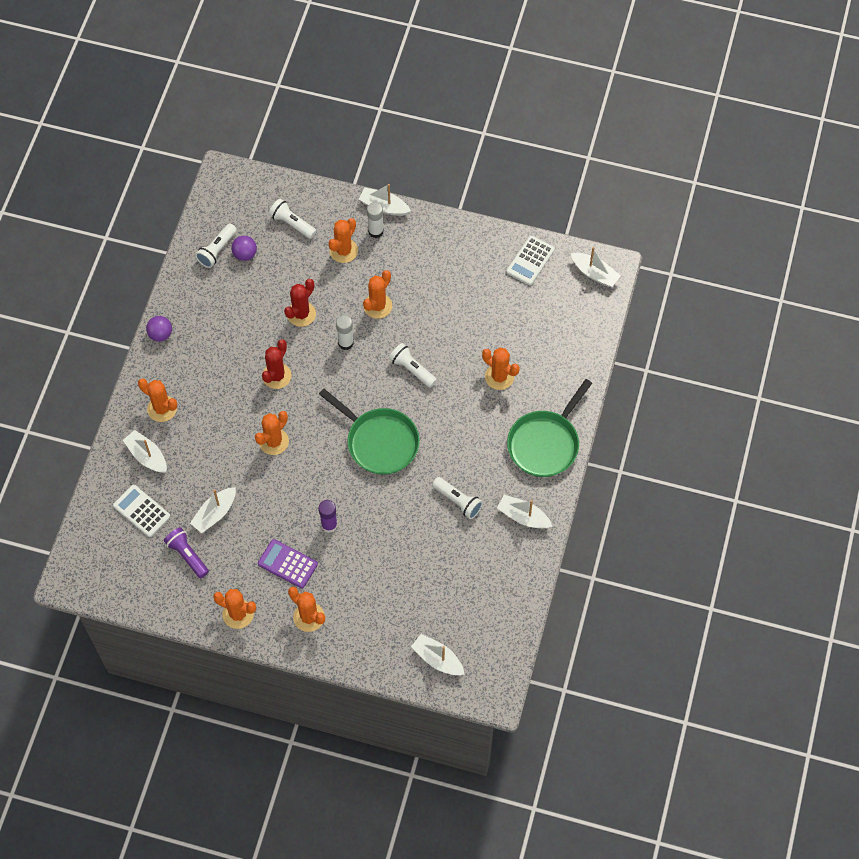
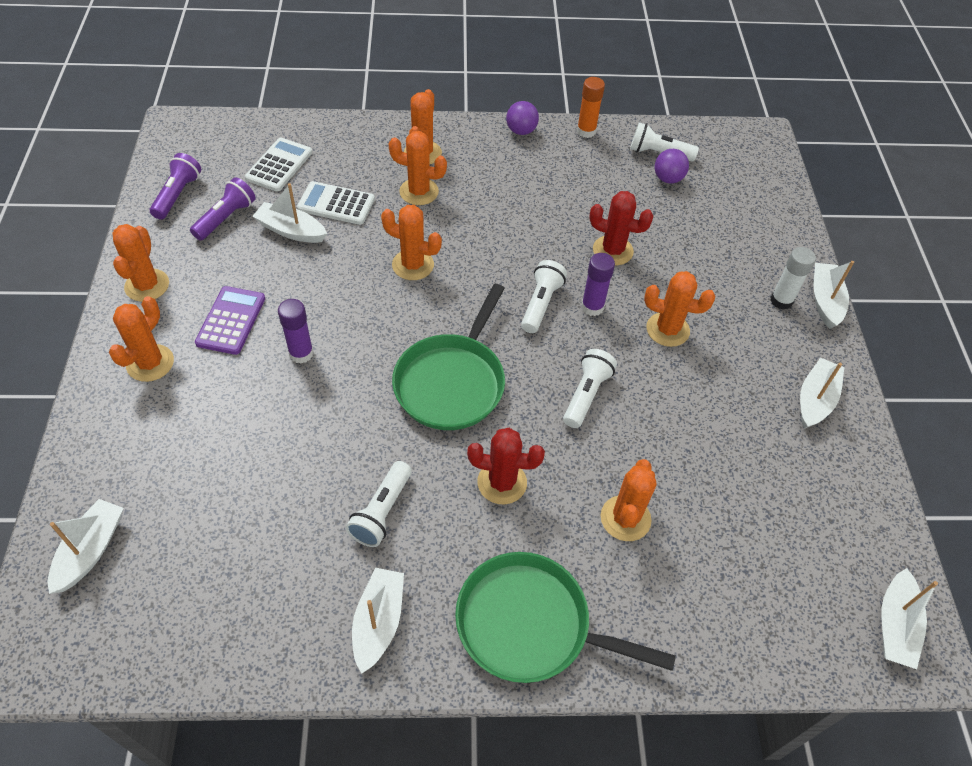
camera: 70 degrees right, 10 degrees down
white boat [123,430,167,473] -> white boat moved to [800,357,844,429]
red cactus [262,339,292,389] -> red cactus moved to [467,428,545,504]
white flashlight [269,199,317,239] -> white flashlight moved to [521,260,567,333]
orange cactus [329,218,358,263] -> orange cactus moved to [389,131,447,205]
white glue stick [336,315,354,350] -> purple glue stick [581,253,615,316]
white calculator [506,236,555,285] -> white calculator moved to [297,181,375,225]
none -> purple flashlight [150,153,201,220]
none -> orange glue stick [577,77,605,138]

